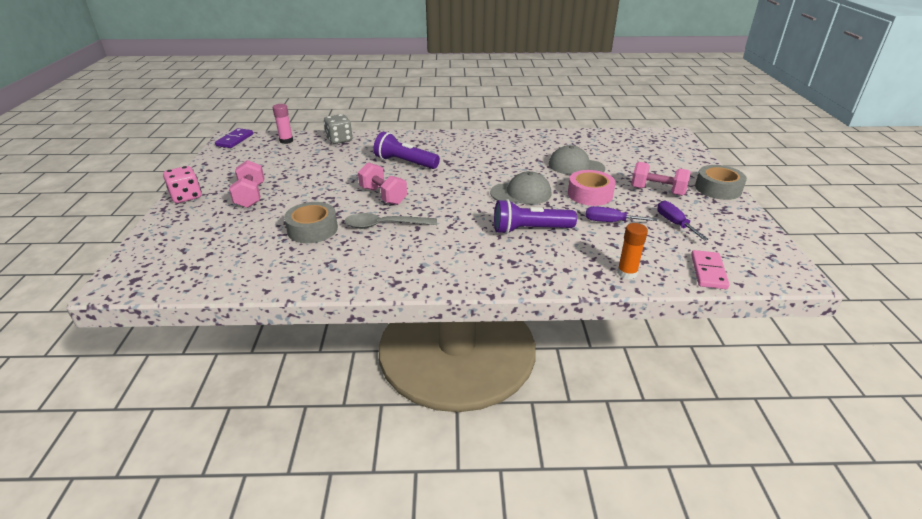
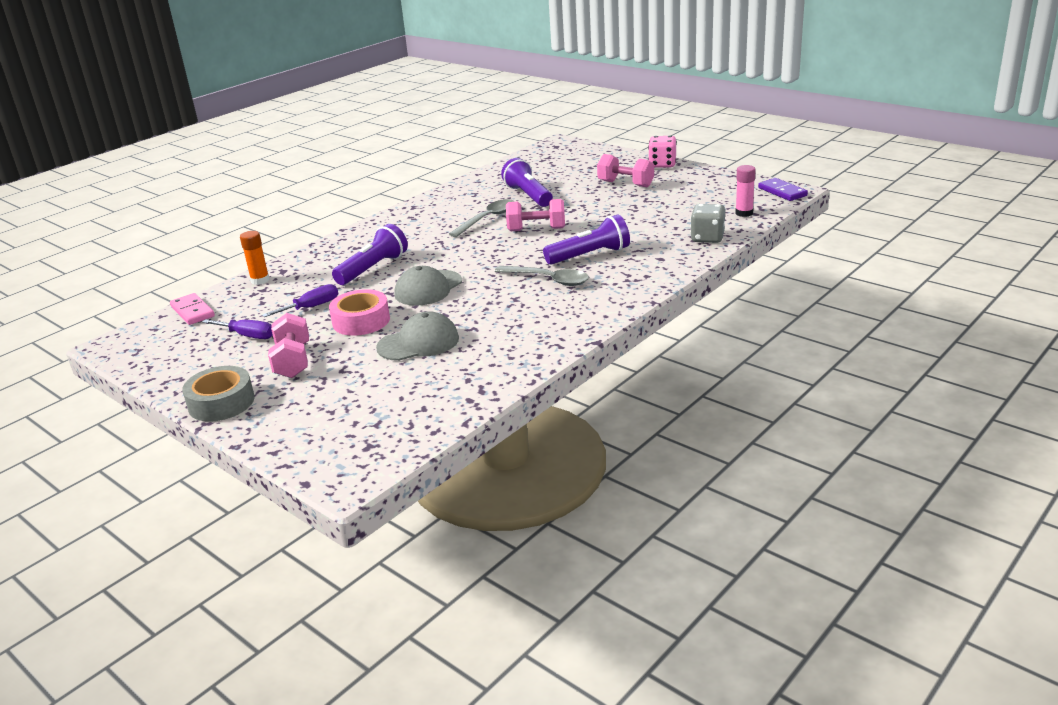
camera: 135 degrees right, 5 degrees down
grey tape [284,202,338,243] -> purple flashlight [501,158,553,207]
pink dumbbell [631,162,691,196] -> pink dumbbell turned 75 degrees counterclockwise [268,313,309,378]
none -> grey spoon [494,266,589,286]

